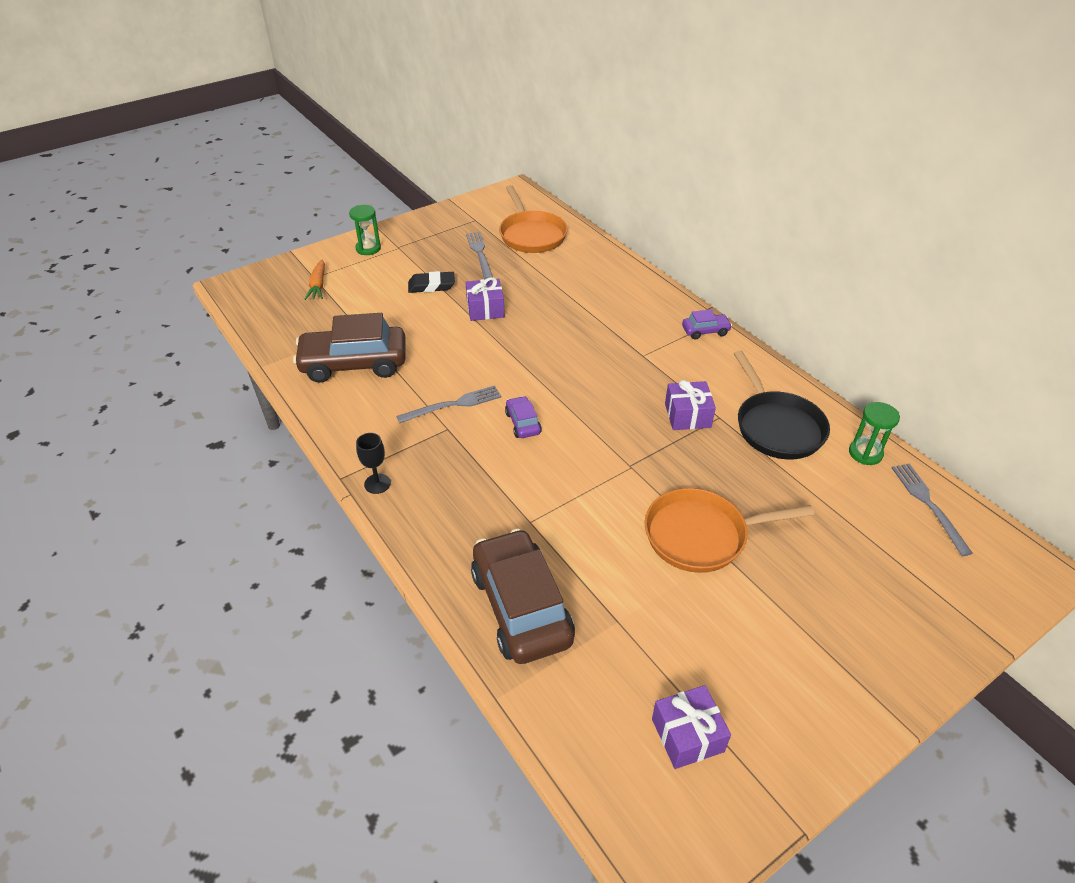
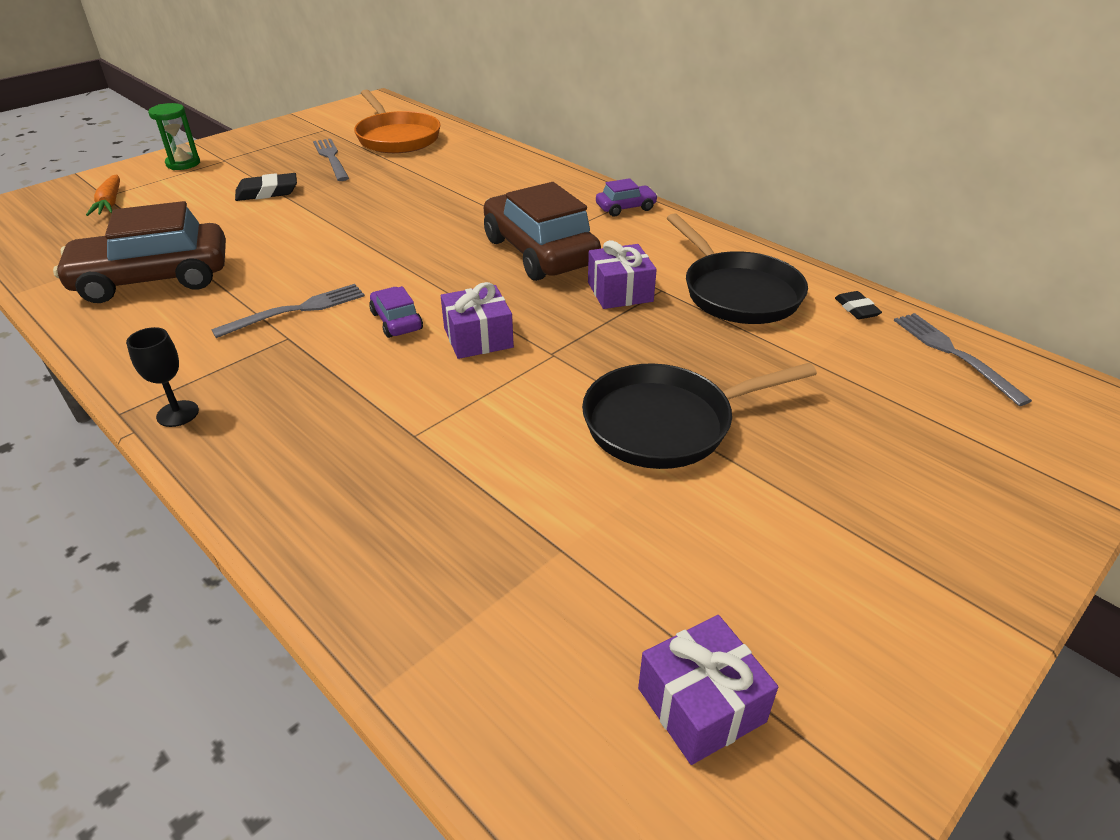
camera: 10 degrees left, 5 degrees down
purple gift [465,277,505,321] -> purple gift moved to [441,282,514,359]
brown car [471,529,575,664] -> brown car moved to [484,182,601,281]
orange pan [645,488,814,573] -> black pan [582,363,817,469]
green hourglass [849,402,900,465] -> black eraser [835,291,882,319]

